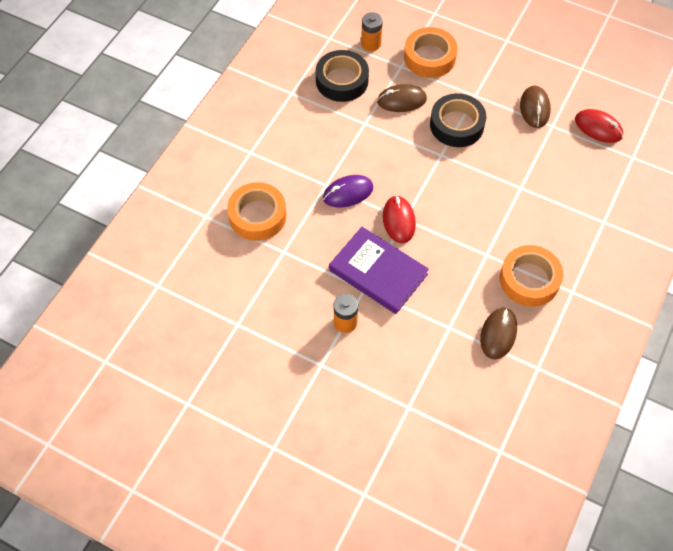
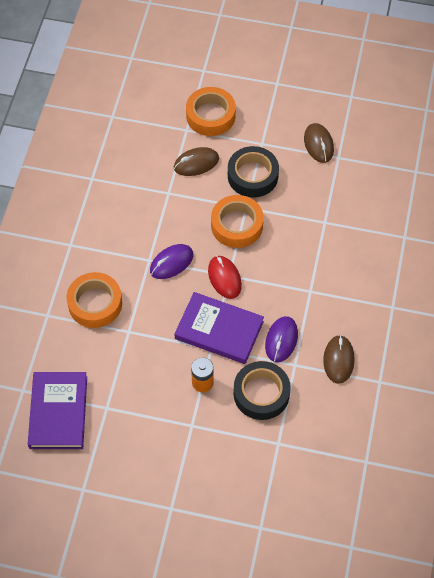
camera: 15 degrees left, 0 degrees up
black tape [316,50,369,102] -> black tape moved to [234,361,291,420]
orange battery [361,12,383,51] -> none
orange tape [500,245,563,307] -> orange tape moved to [211,195,264,248]
red mouse [575,109,623,143] -> none
none -> purple book [28,372,87,449]
none -> purple mouse [265,316,298,363]

